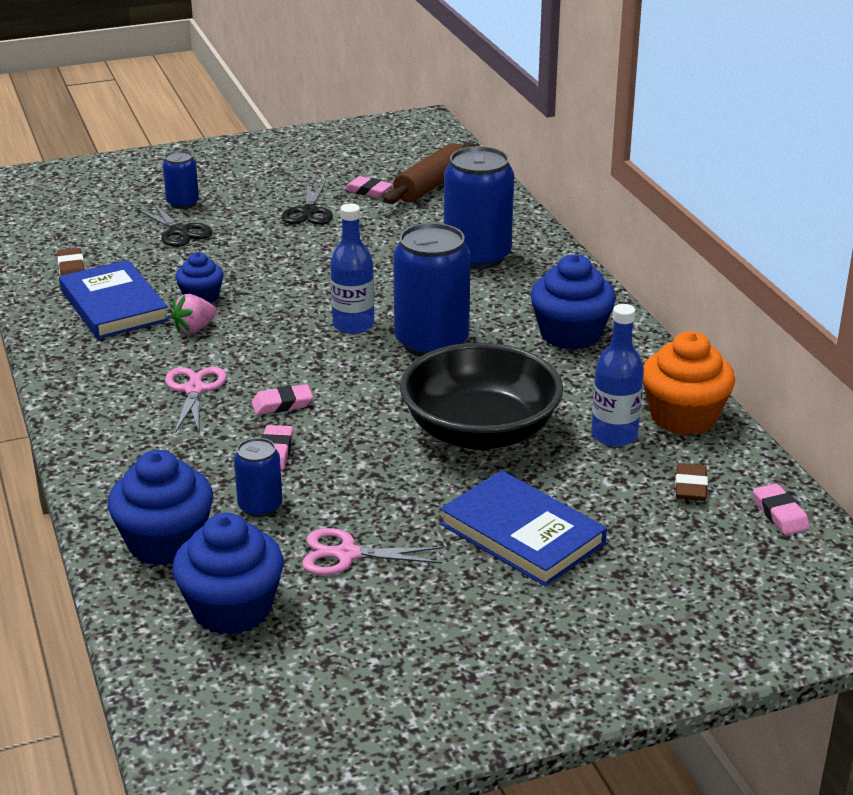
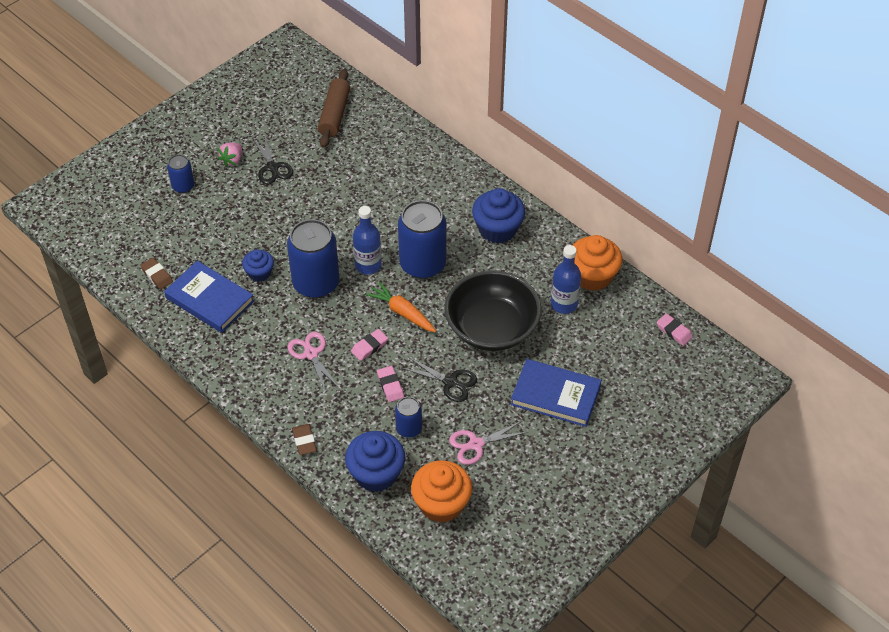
camera: 25 degrees left, 20 degrees up
black scissors [137,203,213,247] -> black scissors moved to [402,357,477,402]
pink strawberry [171,294,217,333] -> pink strawberry moved to [218,143,242,167]
blue cupcake [172,513,284,635] -> orange cupcake [411,460,472,523]
pink eraser [344,176,393,198] -> none
blue can [444,146,514,269] -> blue can moved to [287,219,340,298]
brown eraser [675,463,708,501] -> brown eraser moved to [292,424,317,455]
none -> orange carrot [366,281,436,332]

